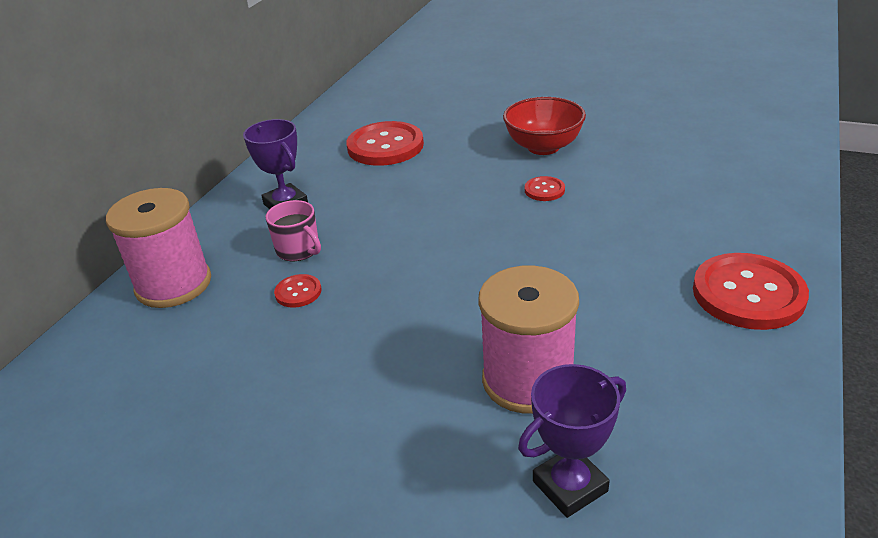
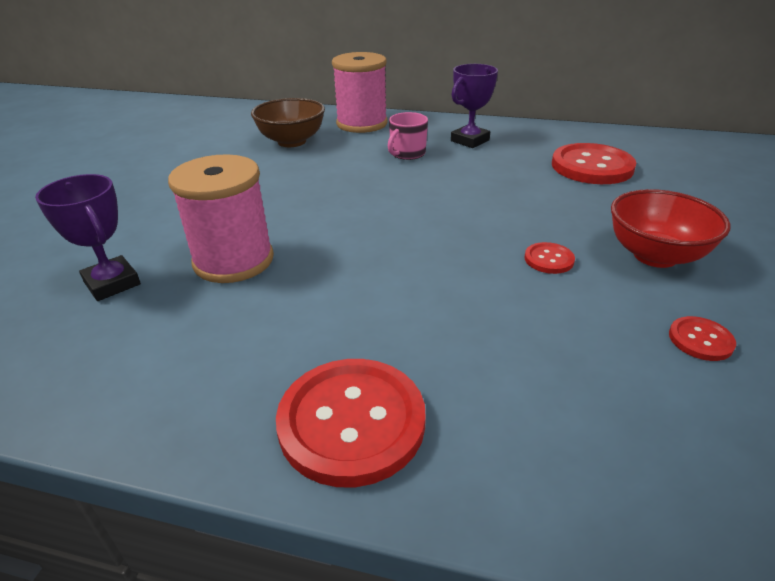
camera: 80 degrees right, 0 degrees up
red button [274,274,322,308] -> red button moved to [669,316,736,361]
none -> brown bowl [251,98,325,147]

